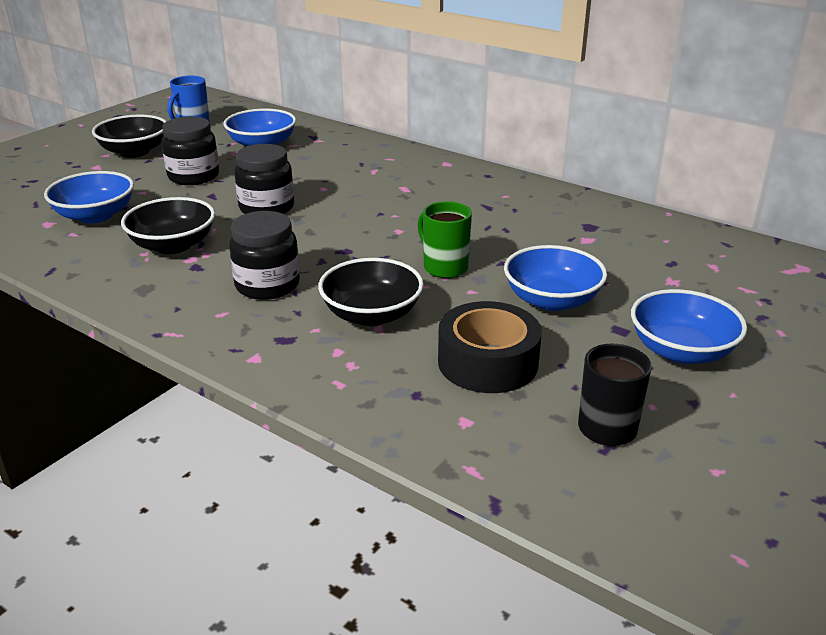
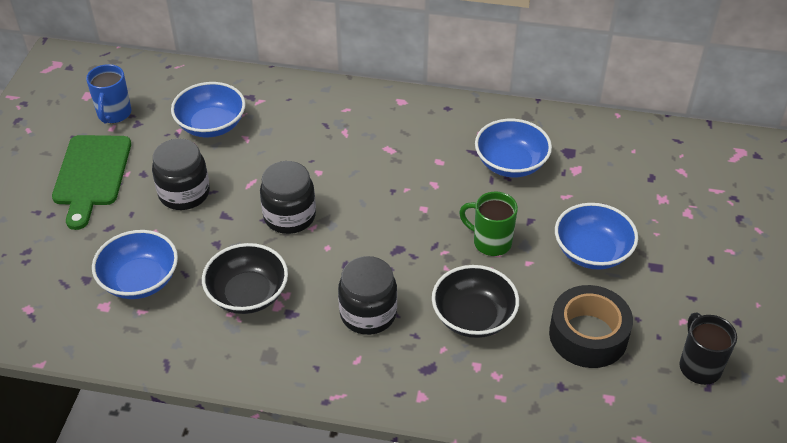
camera: 25 degrees left, 15 degrees up
black bowl [92,115,167,158] -> green cutting board [52,135,131,230]
blue bowl [631,289,747,364] -> blue bowl moved to [475,119,552,177]

